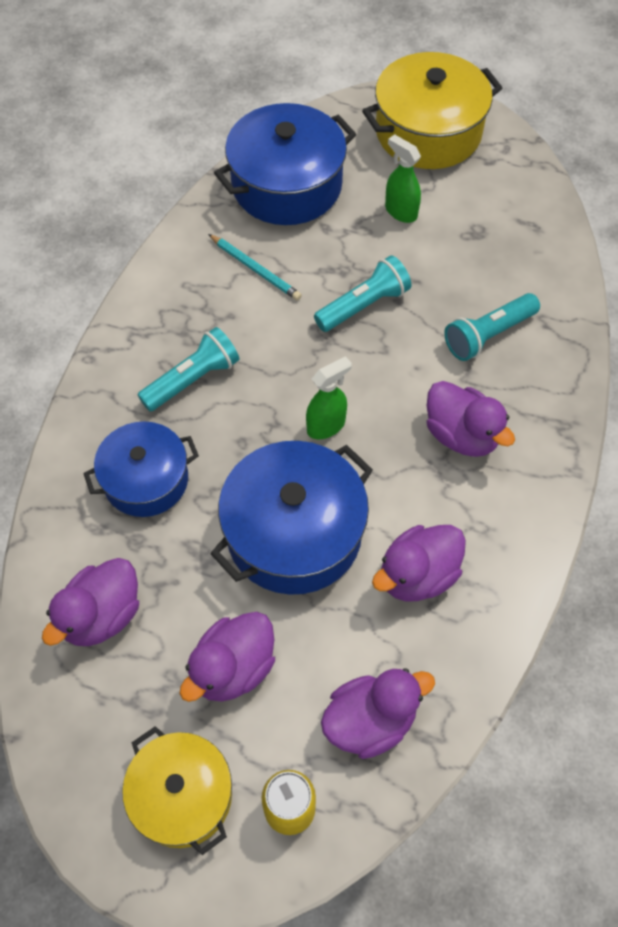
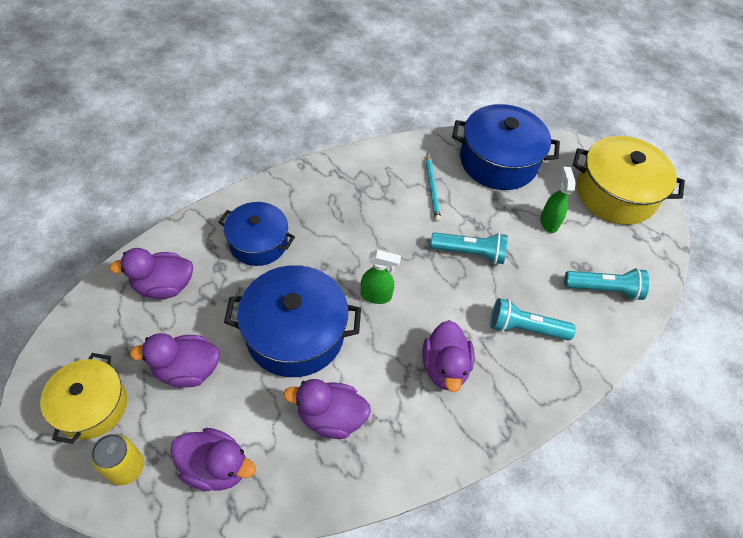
camera: 40 degrees right, 5 degrees down
turquoise flashlight [138,327,239,411] -> turquoise flashlight moved to [564,268,649,301]

